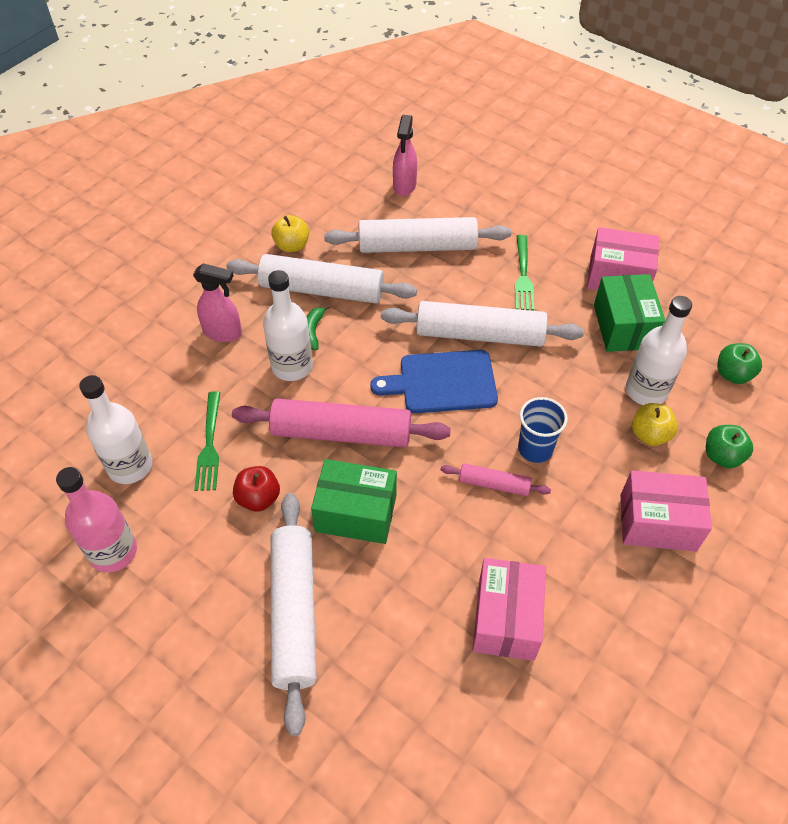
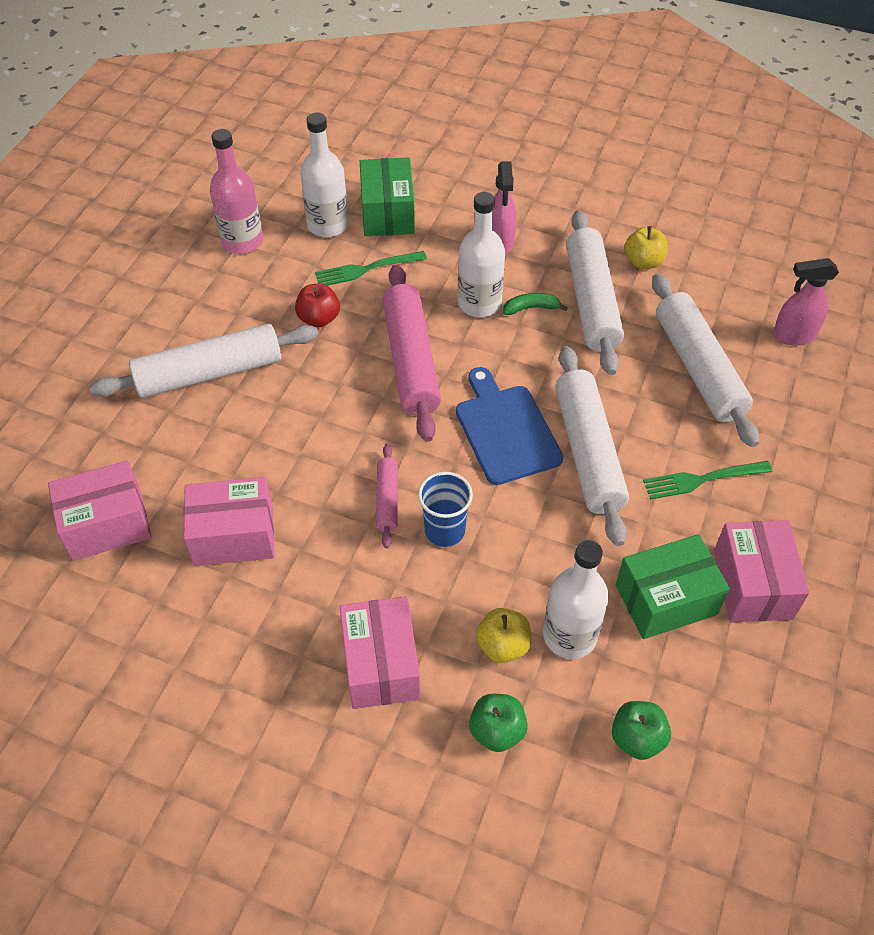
camera: 75 degrees right, 0 degrees up
green box [311,459,397,544] -> green box moved to [360,157,415,236]
none -> pink box [48,461,152,561]

